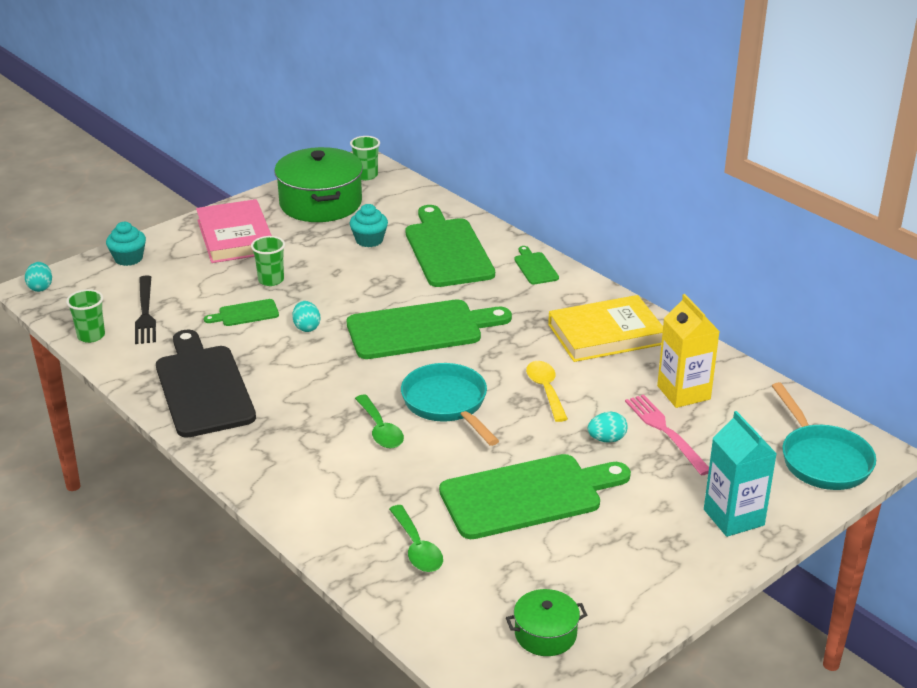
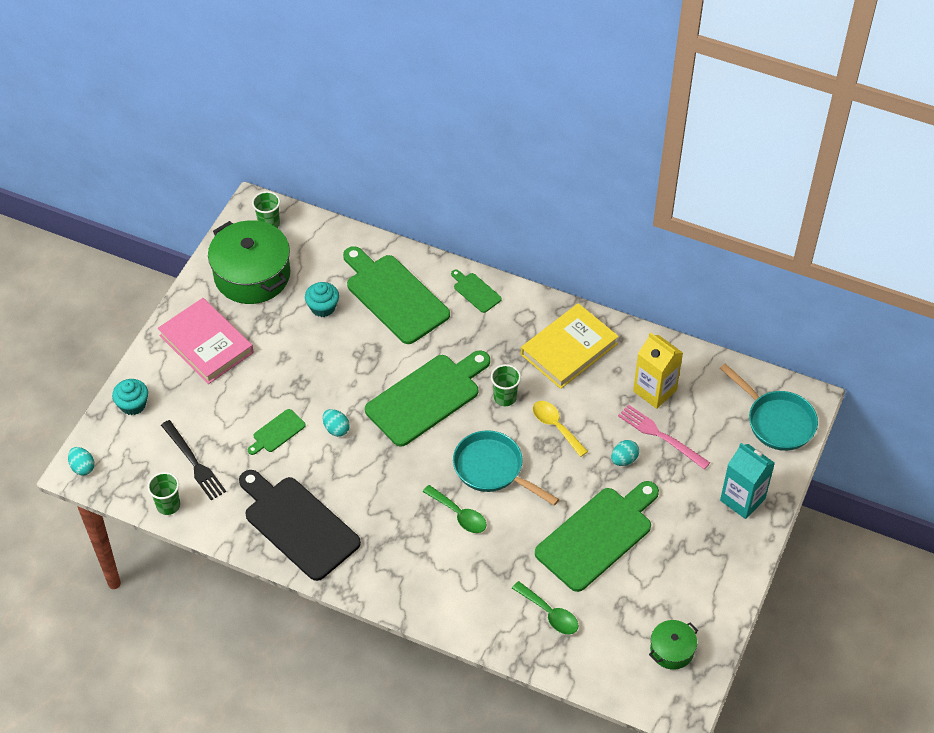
camera: 25 degrees left, 20 degrees up
green cup [251,236,285,286] -> green cup moved to [491,364,521,406]

